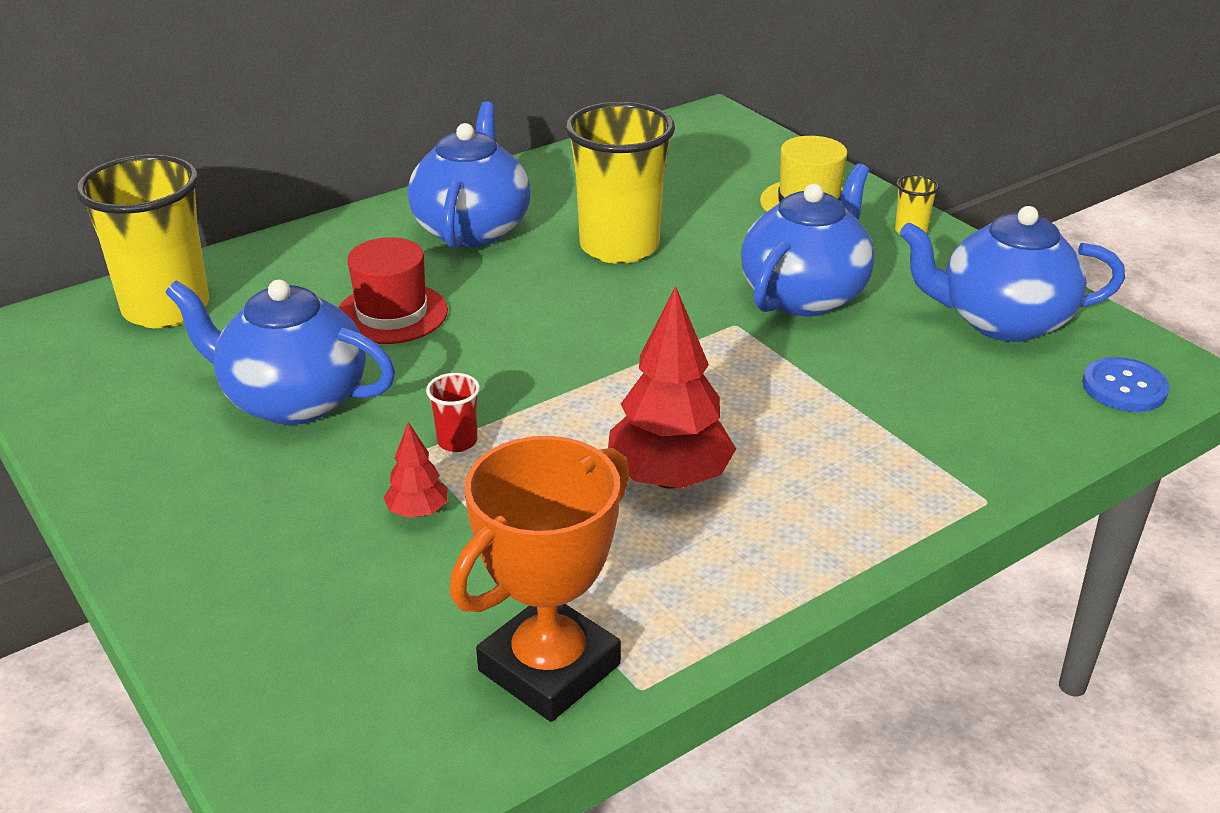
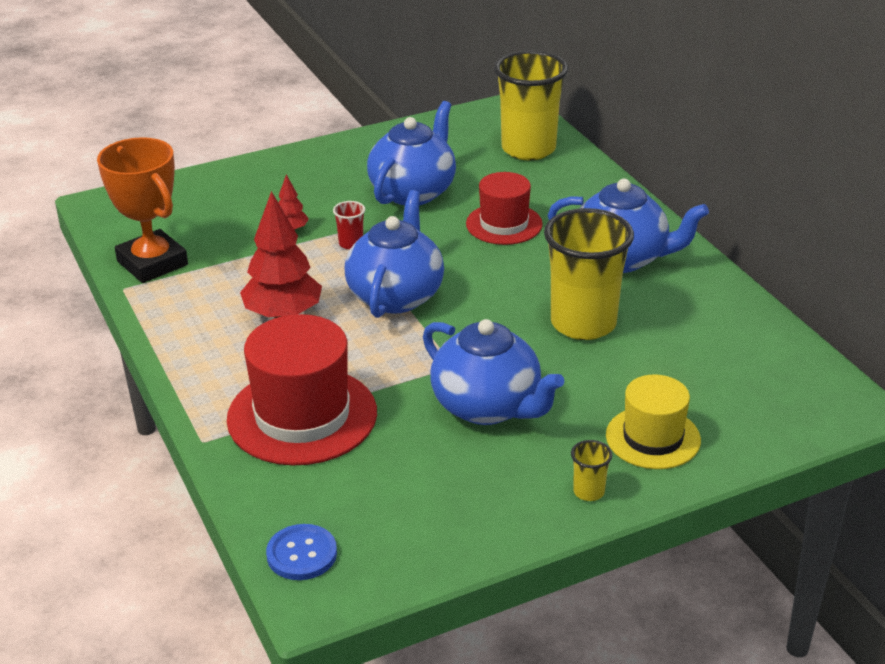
camera: 100 degrees right, 0 degrees up
blue teapot [900,206,1125,342] -> blue teapot moved to [345,190,444,318]
none -> red hat [227,314,377,465]

